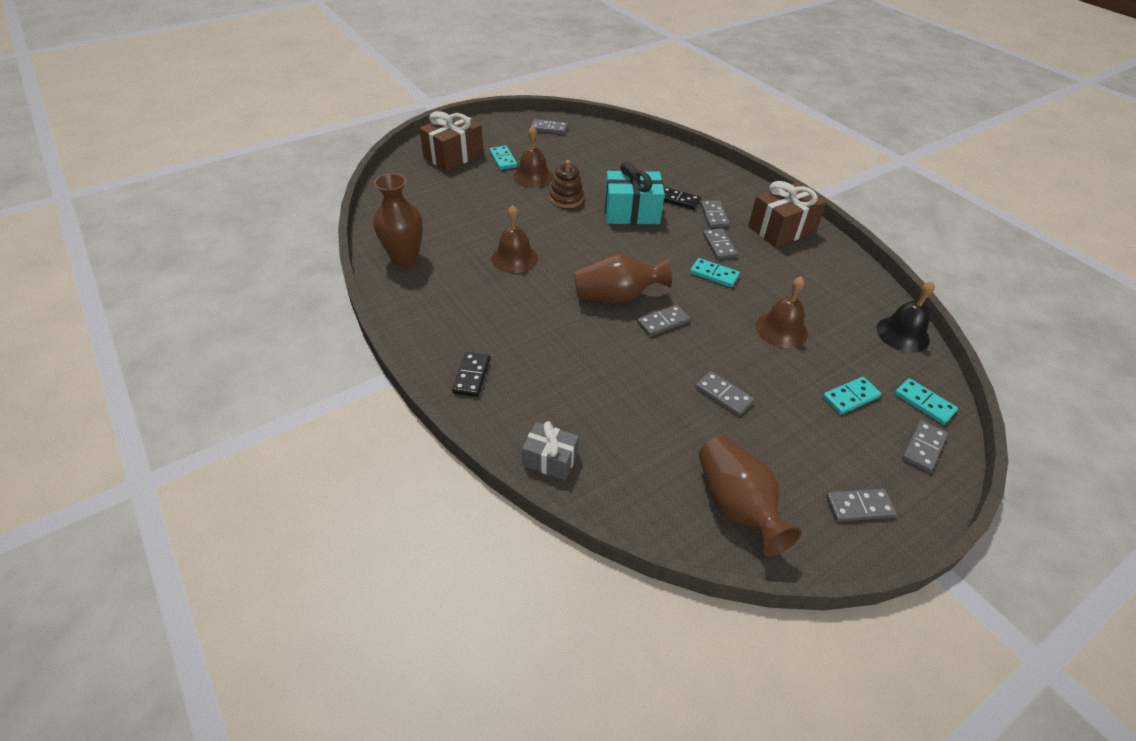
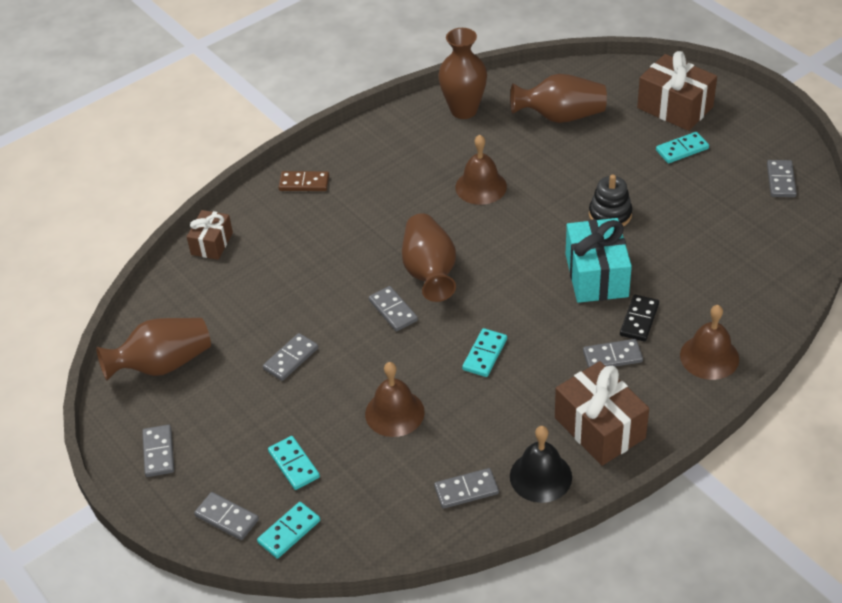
camera: 90 degrees right, 0 degrees up
black domino [452,352,490,397] -> brown domino [279,171,329,191]
brown bell [513,126,553,188] -> brown bell moved to [680,305,739,380]
grey gift [522,421,579,480] -> brown gift [187,210,233,260]
brown stacking toy [550,160,584,208] -> black stacking toy [589,174,632,227]
grey domino [703,228,738,259] -> grey domino moved to [434,468,499,509]
black bell [876,281,935,353] -> black bell moved to [510,426,572,503]
none -> brown vase [510,74,607,123]

